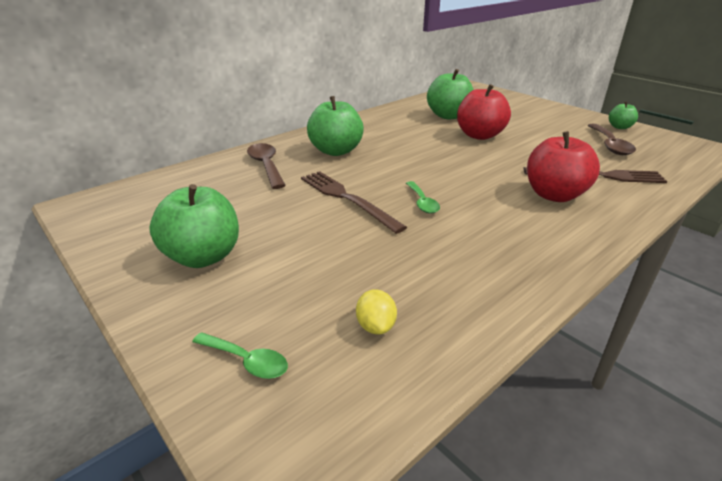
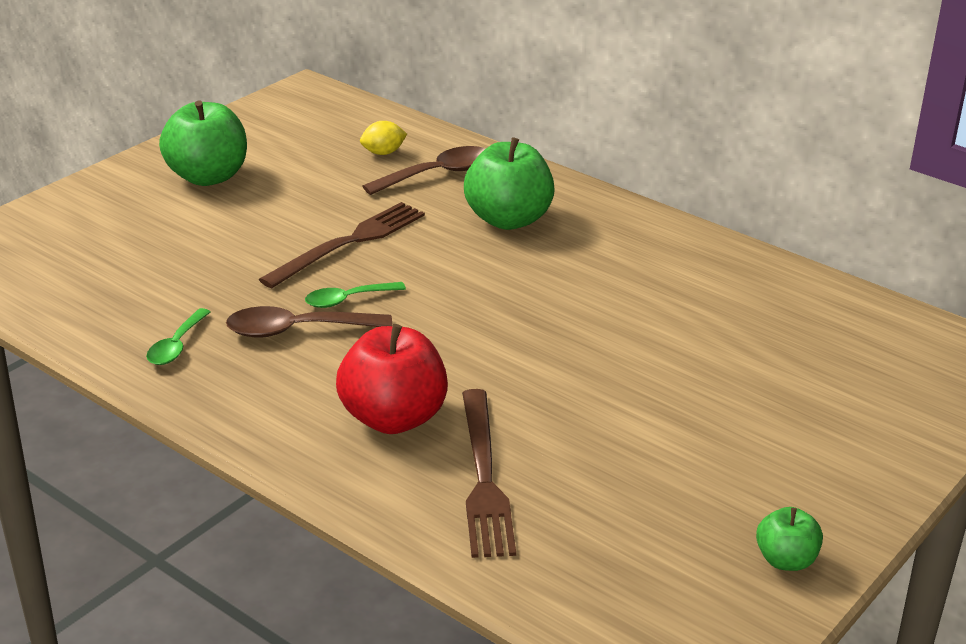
camera: 80 degrees right, 0 degrees up
green spoon [192,332,288,379] -> green spoon moved to [146,308,210,365]
yellow lemon [356,289,397,335] -> yellow lemon moved to [360,121,407,155]
green apple [427,69,474,119] -> none
red apple [457,84,511,140] -> none
brown spoon [588,124,636,155] -> brown spoon moved to [226,306,392,338]

